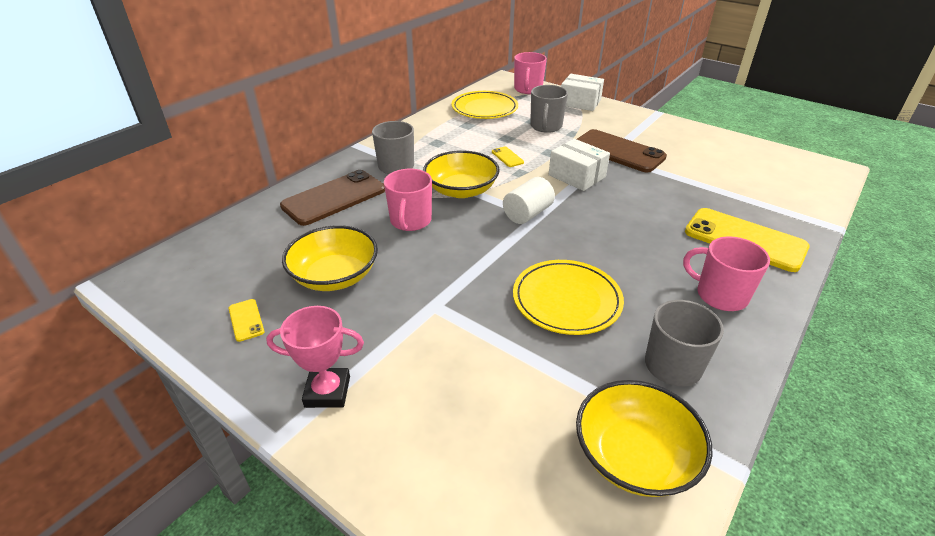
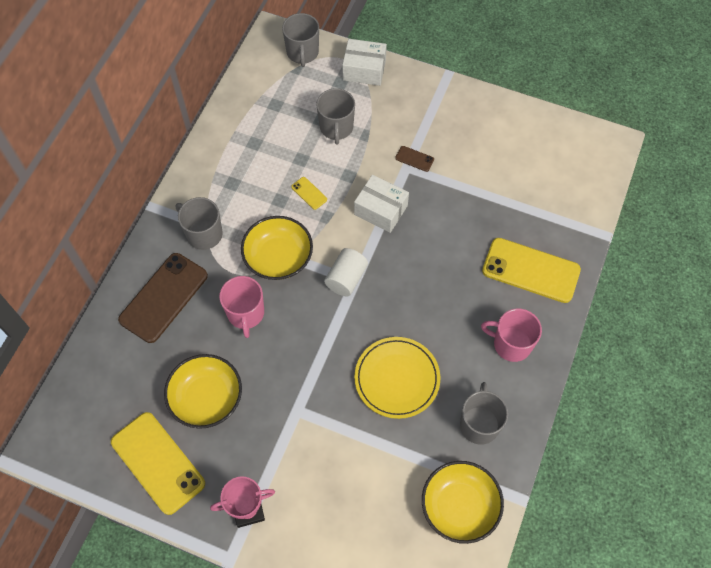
camera: 15 degrees left, 25 degrees up
yellow phone [229,299,264,342] -> yellow phone [111,412,205,515], size x2.37
yellow plate [452,91,518,119] -> none
pink mug [514,52,547,94] -> grey mug [282,13,319,67]
brown phone [577,129,667,173] -> brown phone [395,146,434,172], size x0.42

